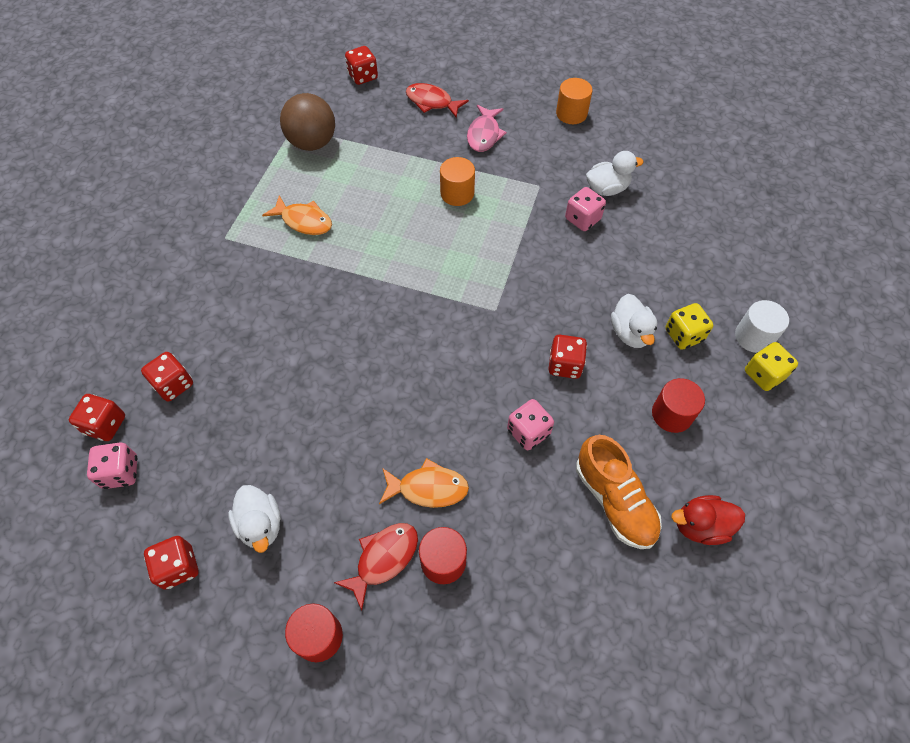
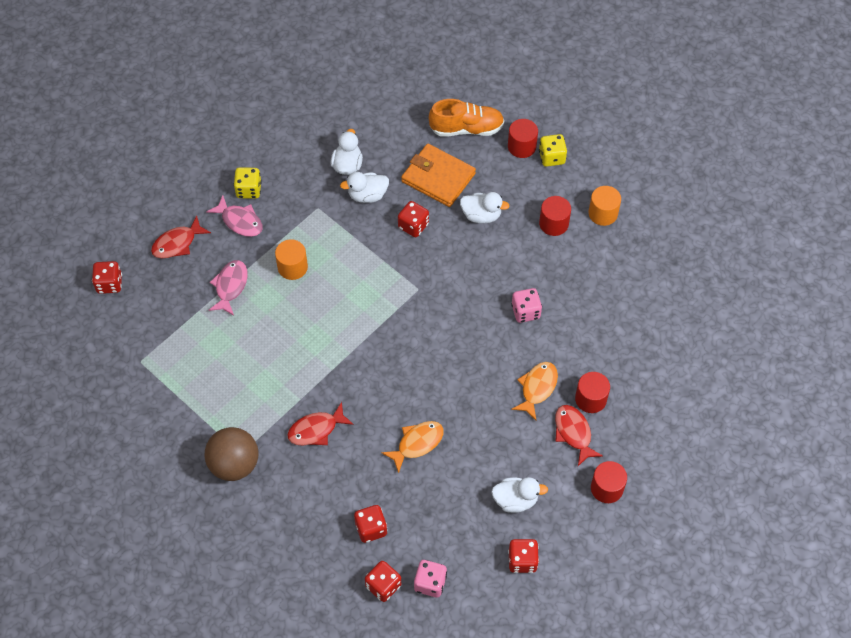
camera: 65 degrees left, 0 degrees up
orange fish [262,196,332,235] -> orange fish moved to [381,421,444,473]
brown ball [280,93,335,151] -> brown ball moved to [204,427,259,481]
red dice [549,335,587,379] -> red dice moved to [398,201,429,237]
orange cylinder [556,78,592,124] -> orange cylinder moved to [589,186,621,226]
pink dice [565,187,606,231] -> white duck [340,172,389,203]
orange shoe [576,435,662,549] -> orange shoe moved to [429,99,504,137]
yellow dice [665,303,713,350] -> yellow dice moved to [234,167,262,199]
red duck [671,495,745,545] -> none
white cylinder [735,300,789,353] -> red cylinder [508,119,538,158]
none -> pink fish [209,260,248,316]
none -> red fish [287,402,354,445]
none -> orange wallet [401,144,476,207]

